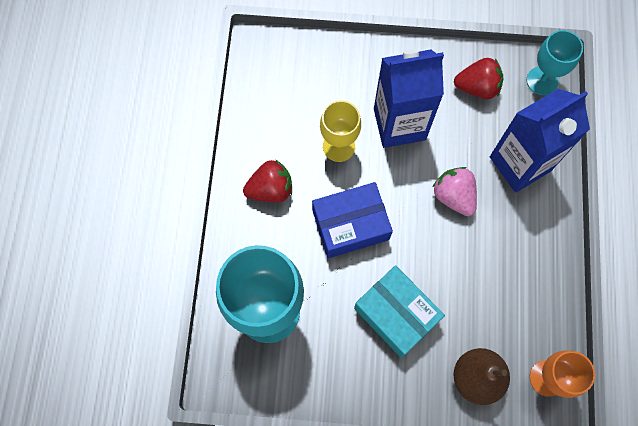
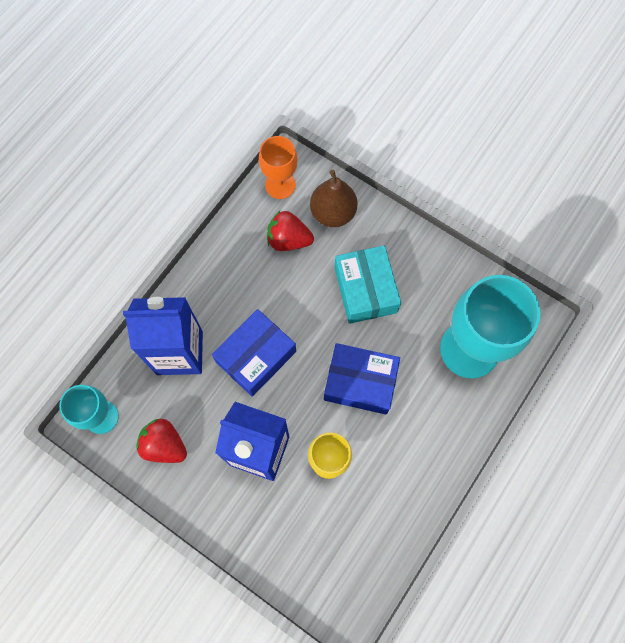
camera: 150 degrees left, 0 degrees up
red strawberry [243,160,292,202] -> red strawberry moved to [267,211,314,251]
pink strawberry [433,167,477,216] -> blue box [212,309,296,397]

